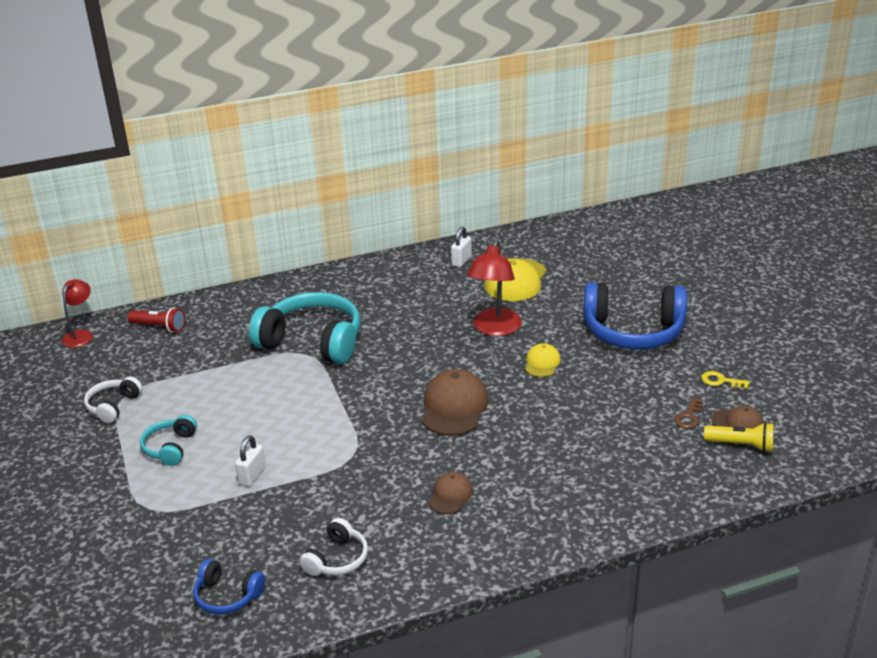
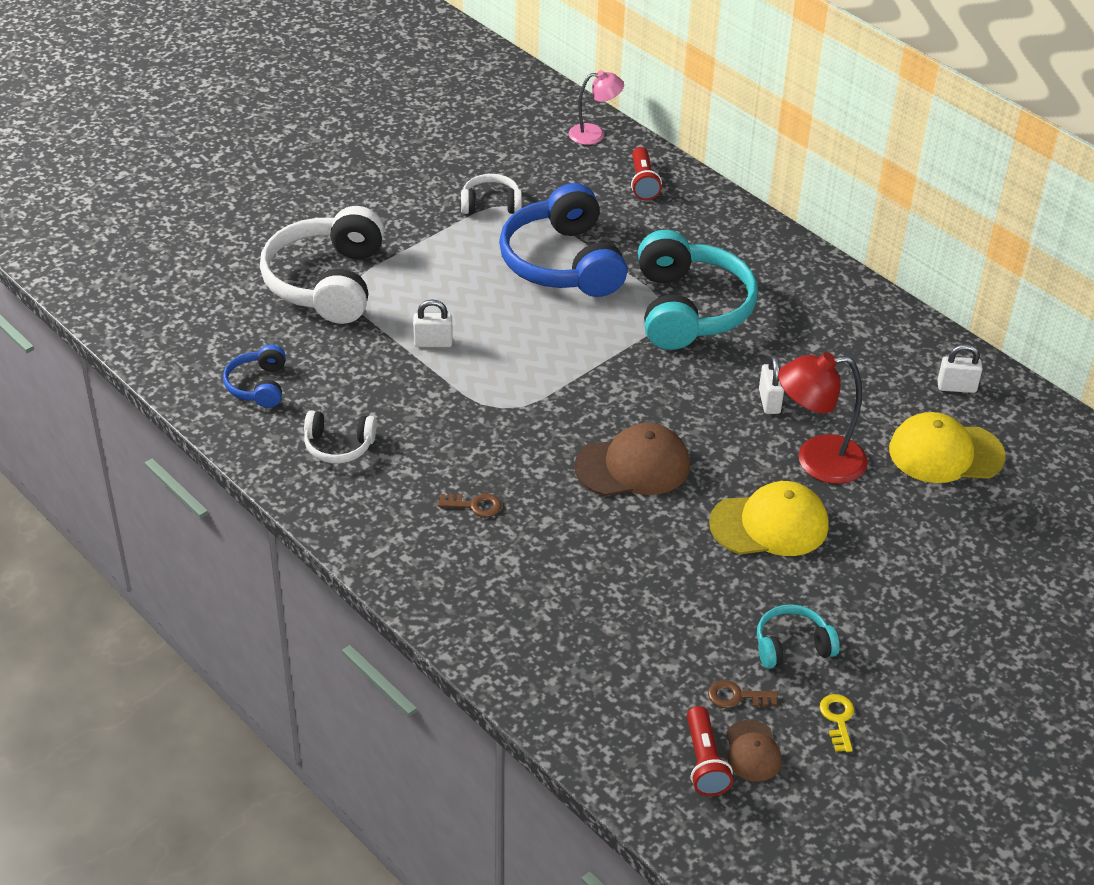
camera: 65 degrees right, 10 degrees up
red lamp [62,279,93,348] -> pink lamp [569,70,624,145]
turquoise headphones [140,415,197,466] -> turquoise headphones moved to [757,604,840,669]
brown cap [429,472,473,514] -> brown key [438,494,502,517]
yellow cap [525,343,561,377] -> yellow cap [709,481,829,556], size x1.82
blue headphones [583,282,687,350] -> blue headphones moved to [499,183,627,297]
yellow flashlight [704,422,774,452] -> red flashlight [687,706,733,796]
none -> white headphones [260,206,384,324]
none -> white padlock [759,355,784,414]

